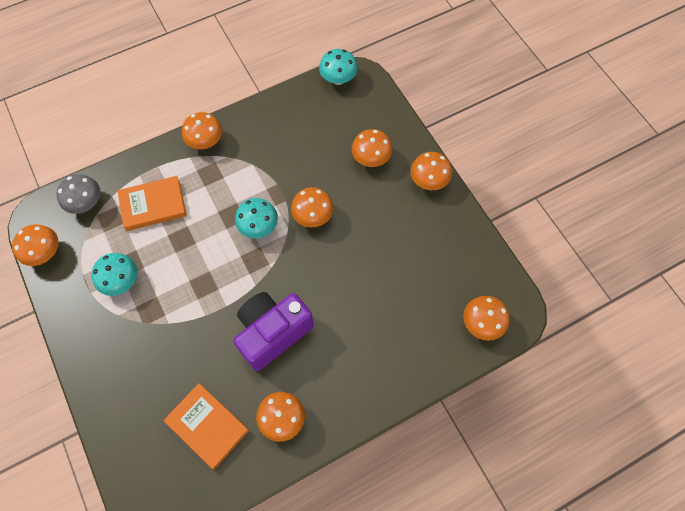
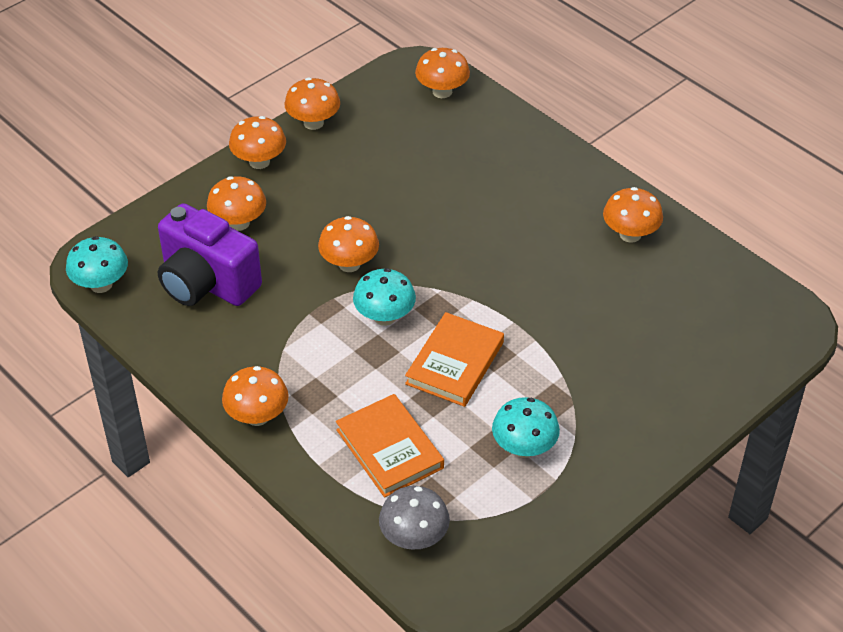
camera: 105 degrees left, 20 degrees down
orange mushroom [12,224,59,266] -> orange mushroom moved to [284,78,340,130]
orange book [164,383,249,469] -> orange book moved to [405,312,504,407]
purple camera [234,292,314,371] -> purple camera moved to [158,203,262,306]

